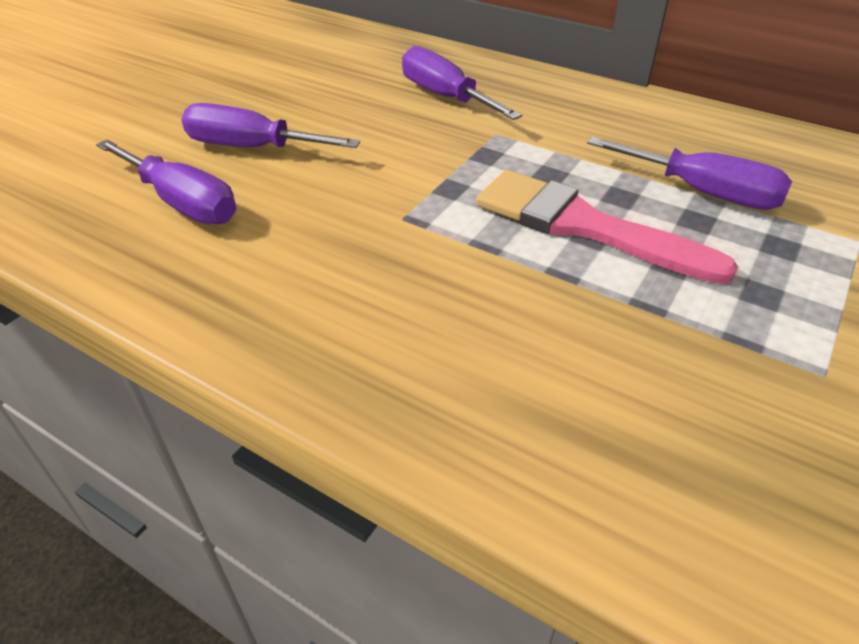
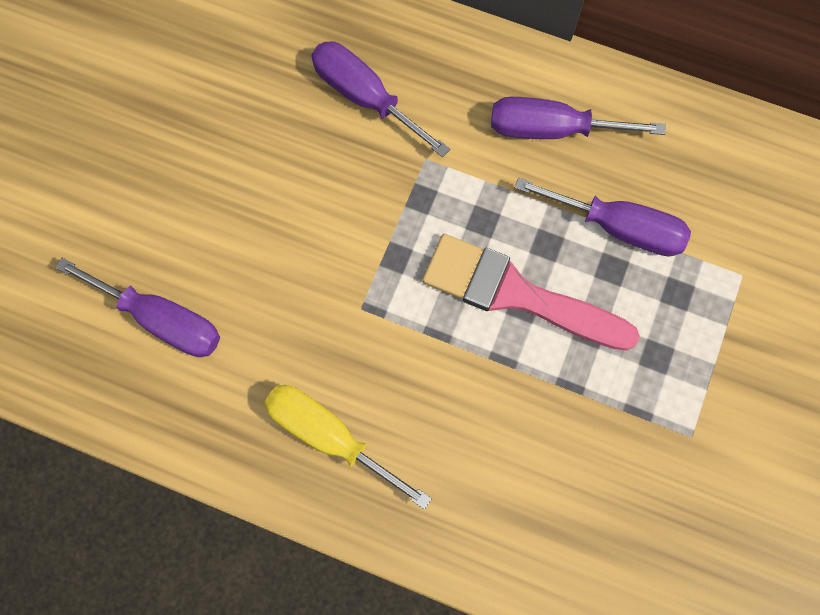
camera: 10 degrees left, 30 degrees up
purple screwdriver [181,103,360,148] -> purple screwdriver moved to [491,97,665,139]
none -> yellow screwdriver [264,385,432,509]

